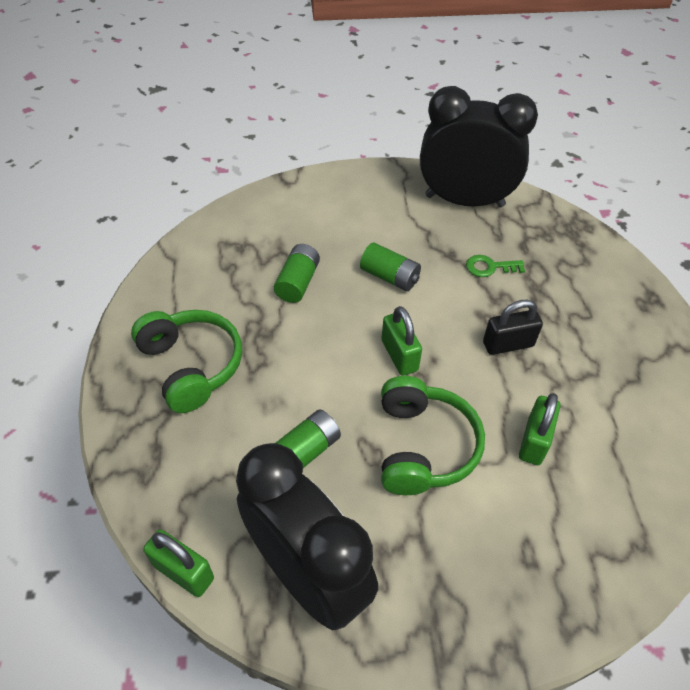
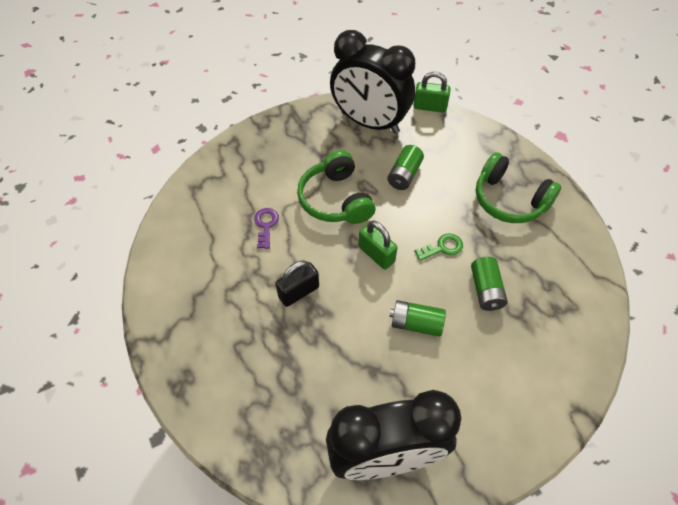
camera: 160 degrees right, 5 degrees up
green key [466,255,525,277] -> green key moved to [414,233,463,261]
green padlock [519,393,561,465] -> purple key [254,208,279,249]

